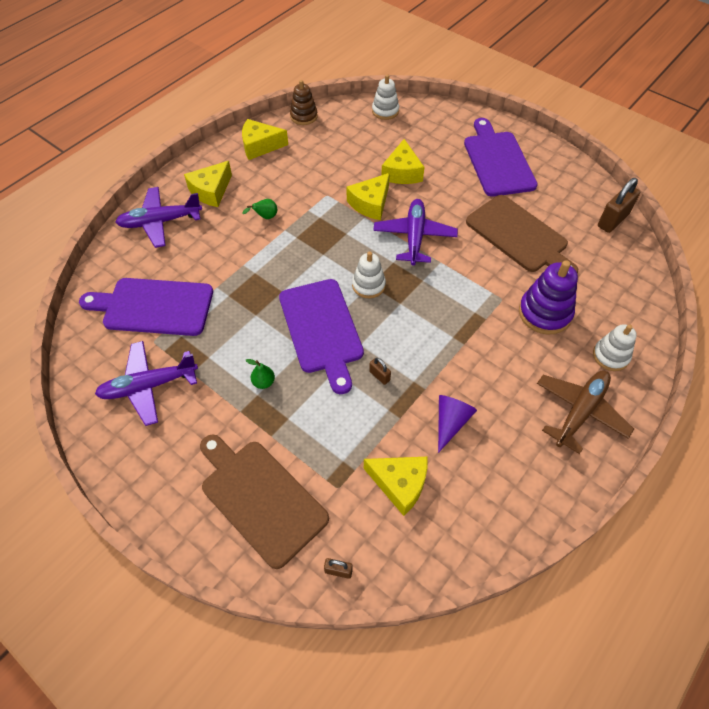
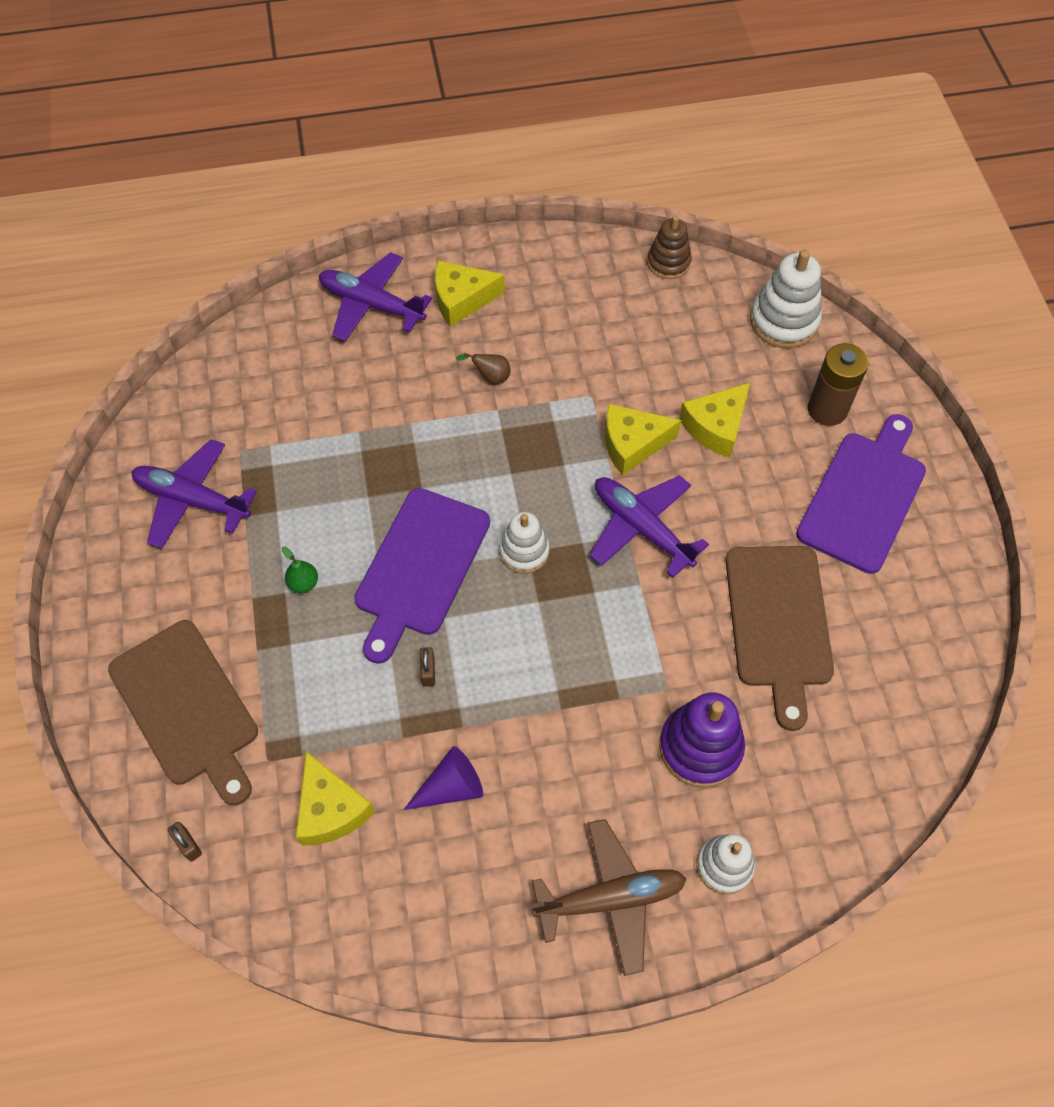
camera: 40 degrees right, 5 degrees up
purple cutting board [79,278,213,336] -> none
brown cutting board [200,435,329,569] -> brown cutting board turned 150 degrees clockwise [108,620,258,805]
yellow cheese [242,119,288,160] -> none
green pear [242,199,277,219] -> brown pear [456,353,511,384]
white stacking toy [372,75,399,120] -> white stacking toy [750,250,822,348], size x1.53
purple plane [373,199,458,265] -> purple plane turned 90 degrees counterclockwise [590,475,709,578]
brown padlock [598,178,640,233] -> none
none -> brown battery [807,343,869,426]

